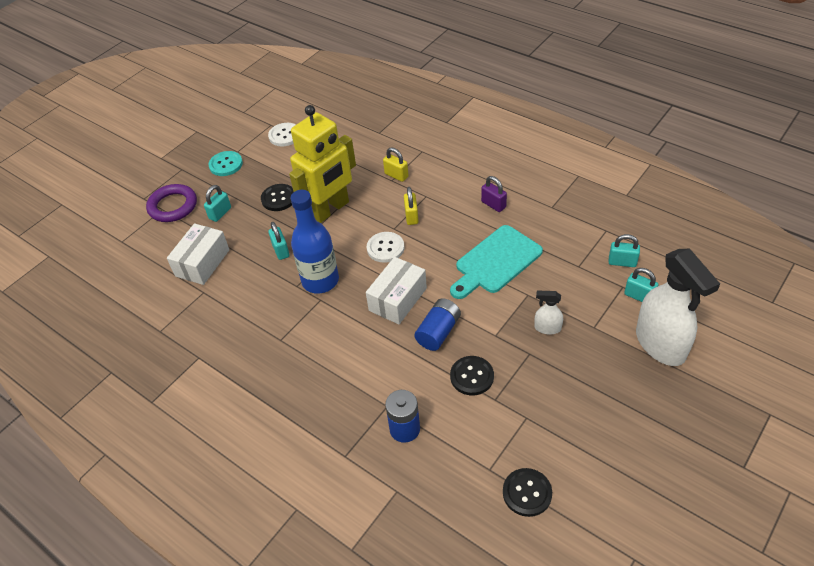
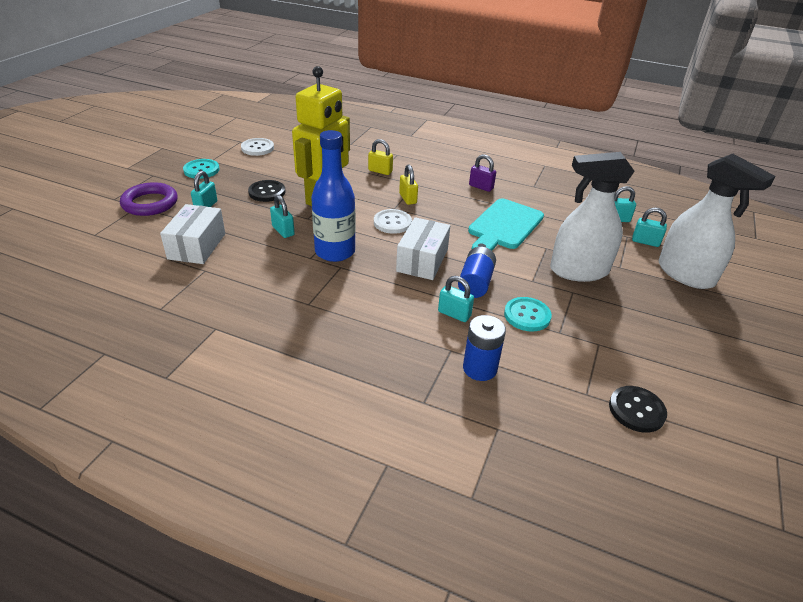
camera: 20 degrees left, 10 degrees down
black button [450,356,494,395] -> turquoise button [504,297,552,332]
white spray bottle [534,291,563,335] -> white spray bottle [550,152,635,282], size x2.24
none -> turquoise padlock [438,276,474,322]

